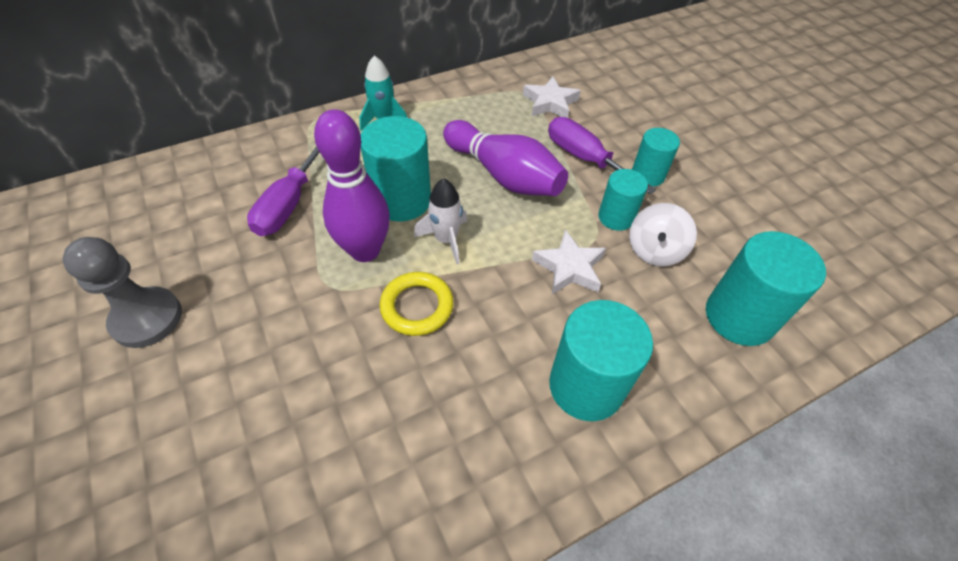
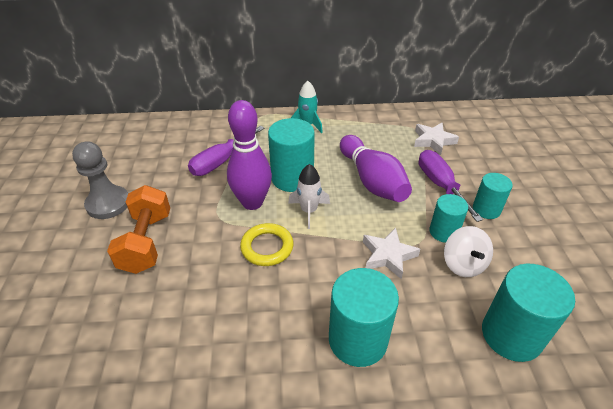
camera: 25 degrees right, 10 degrees down
white spinning top [629,203,697,267] -> white spinning top turned 60 degrees counterclockwise [444,226,493,277]
none -> orange dumbbell [107,185,170,274]

